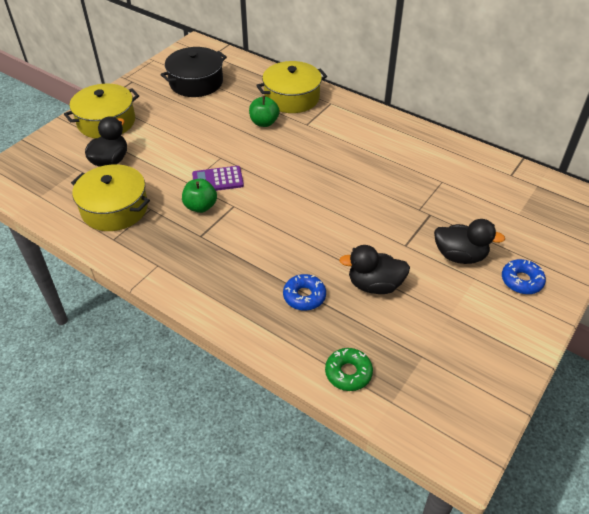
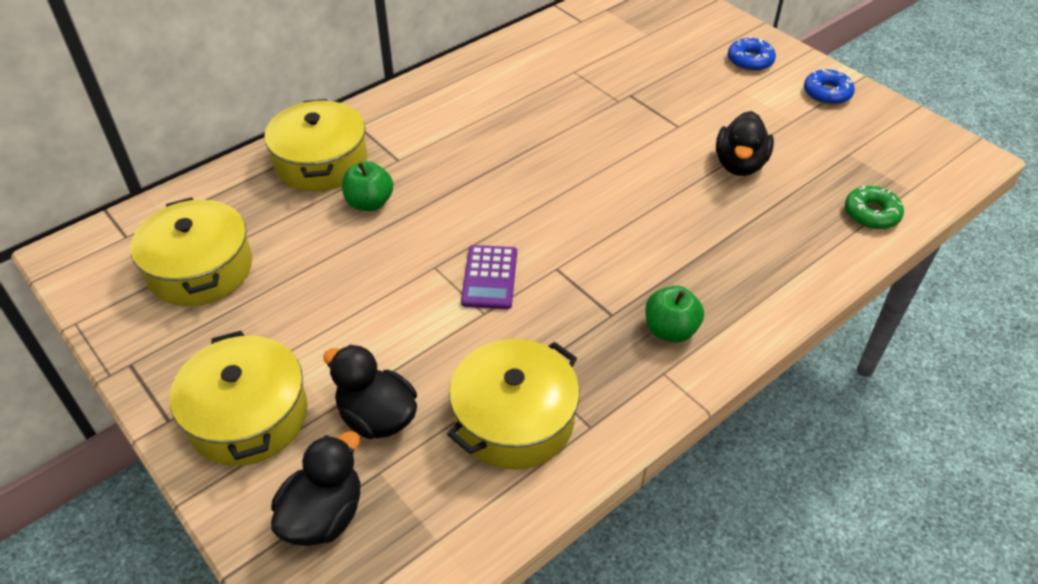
camera: 75 degrees left, 0 degrees up
black pot [161,47,227,97] -> yellow pot [130,197,252,306]
green apple [182,179,217,213] -> green apple moved to [645,286,704,342]
blue donut [283,274,326,311] -> blue donut moved to [804,68,855,105]
black duck [434,219,505,264] -> black duck moved to [271,431,360,546]

